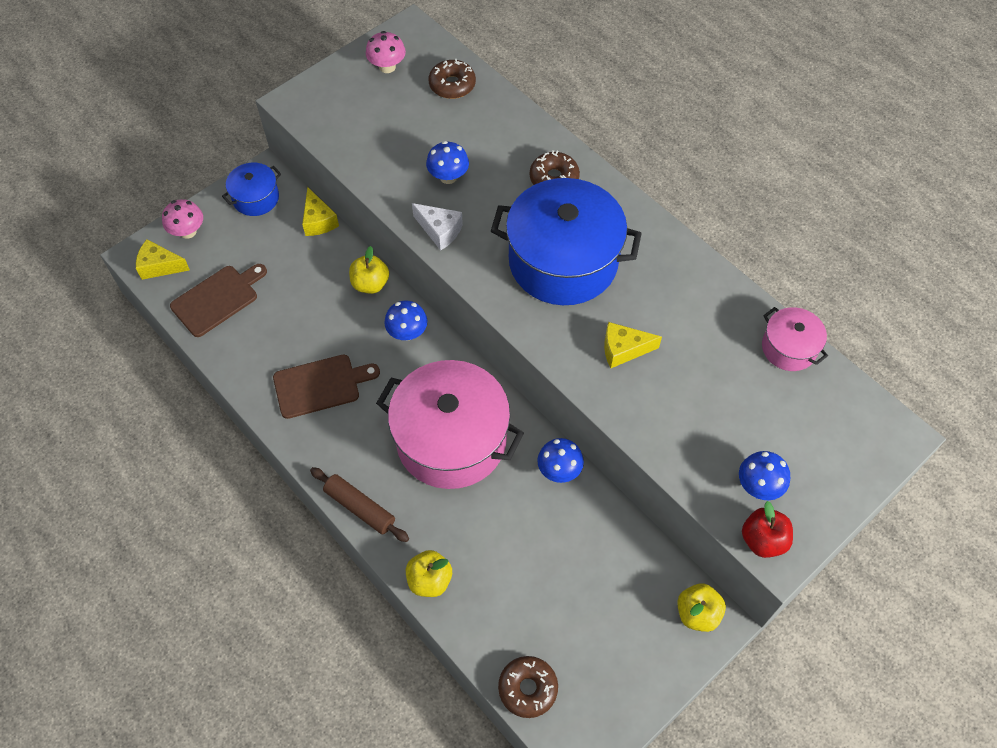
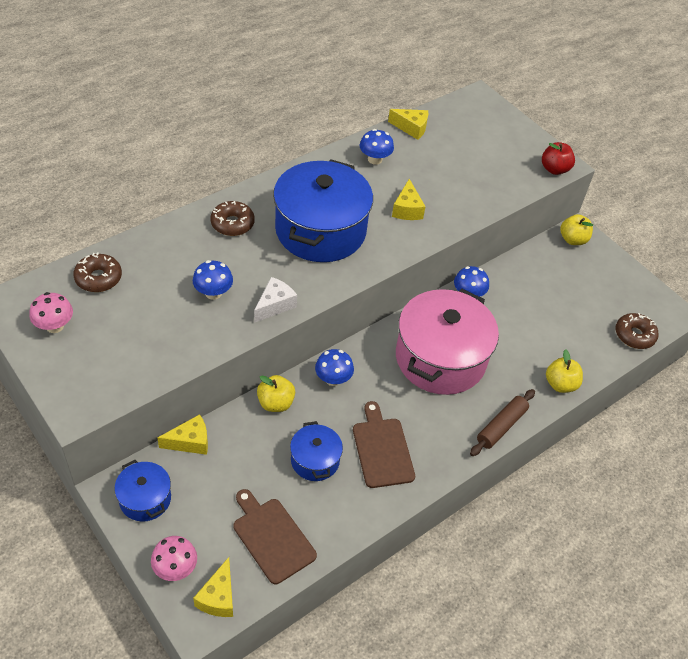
camera: 90 degrees left, 10 degrees down
blue mushroom [739,451,790,500] -> blue mushroom moved to [360,129,394,165]
pink pot [762,307,828,371] -> yellow cheese [388,109,428,140]
none -> blue pot [290,421,343,481]

